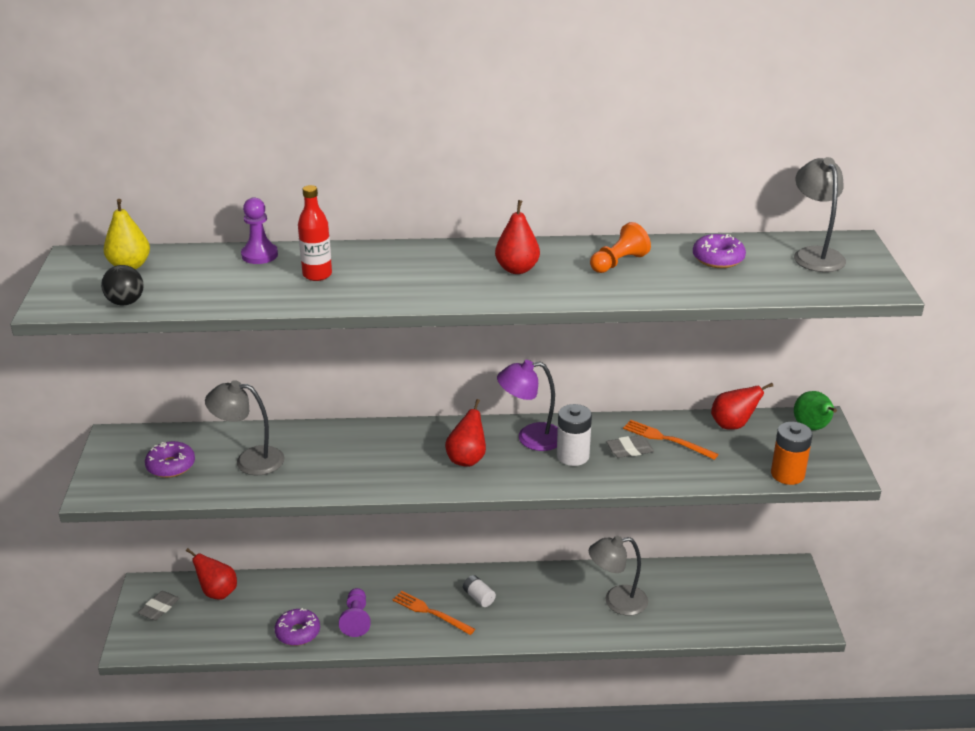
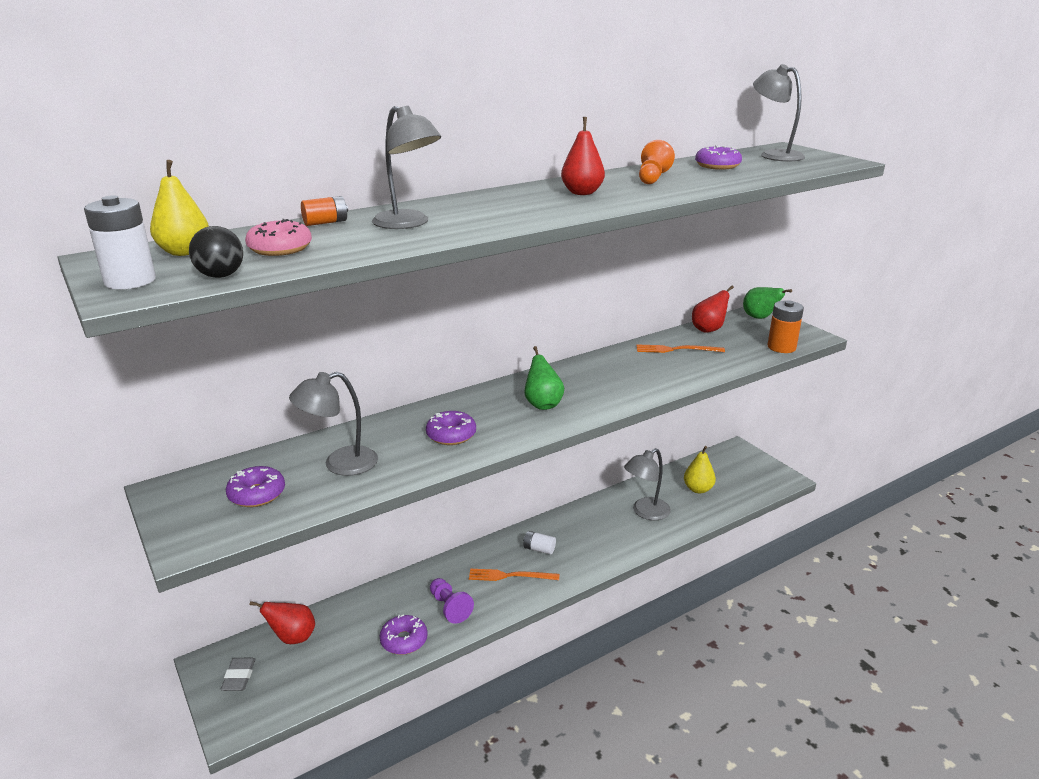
camera: 30 degrees left, 5 degrees down
purple pawn [241,197,278,264] -> orange battery [301,196,348,226]
red bottle [298,185,332,281] -> grey lamp [372,106,441,229]
red pear [445,399,486,467] -> green pear [524,346,564,410]
purple lamp [497,360,558,451] -> none
white battery [557,404,592,466] -> white battery moved to [84,196,156,289]
grey eraser [606,435,654,458] -> none
none -> pink donut [245,219,312,256]
none -> purple donut [426,411,476,445]
none -> yellow pear [684,446,716,494]

